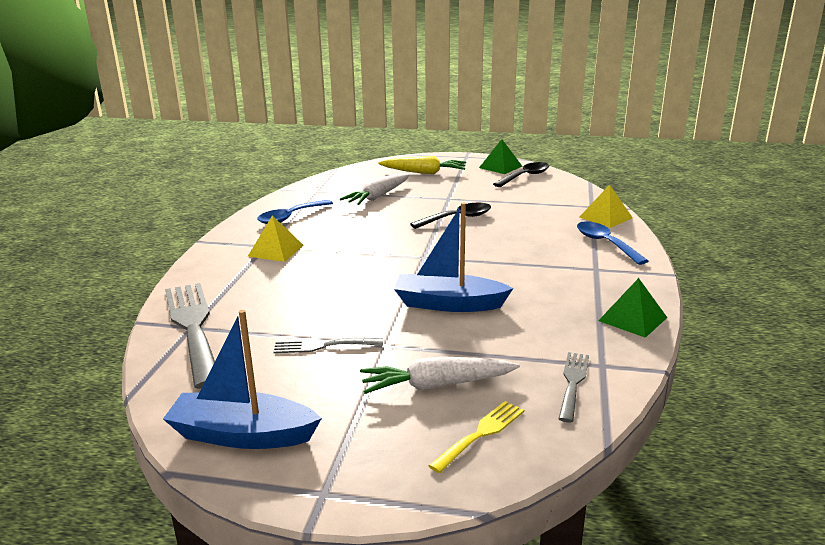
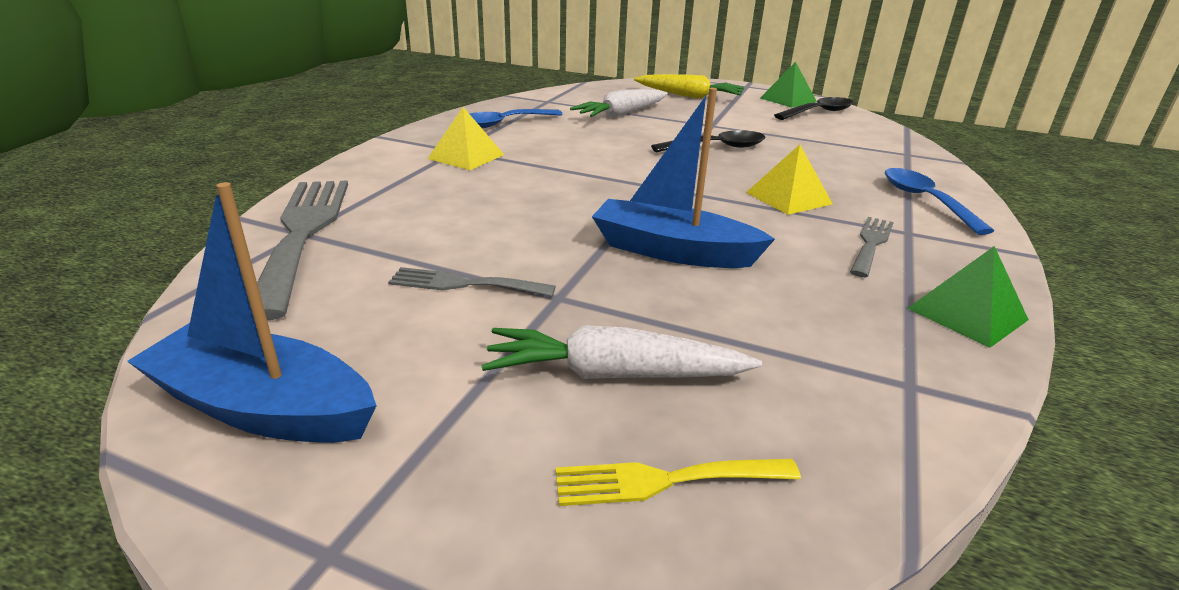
camera: 10 degrees right, 5 degrees up
yellow fork [428,401,524,473] -> yellow fork turned 150 degrees counterclockwise [556,459,801,506]
grey fork [558,352,589,423] -> grey fork moved to [850,217,894,277]
yellow pyramid [580,185,633,228] -> yellow pyramid moved to [746,144,833,215]

